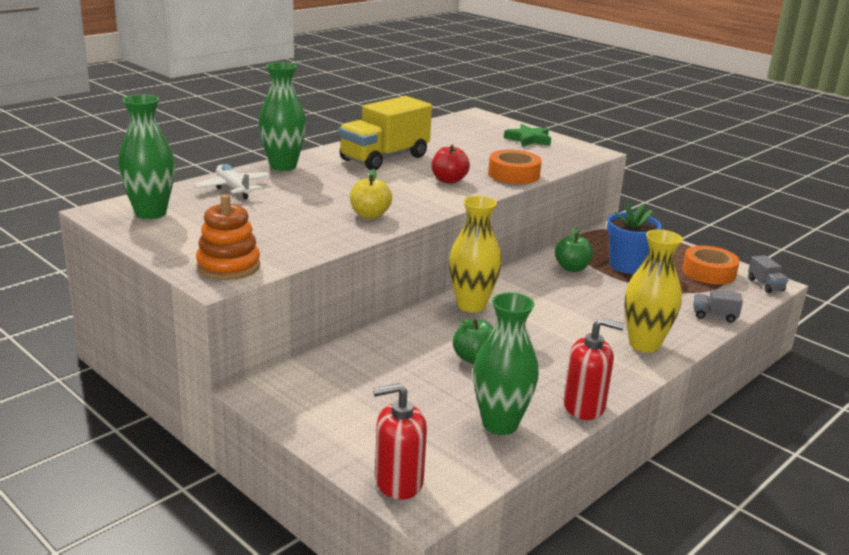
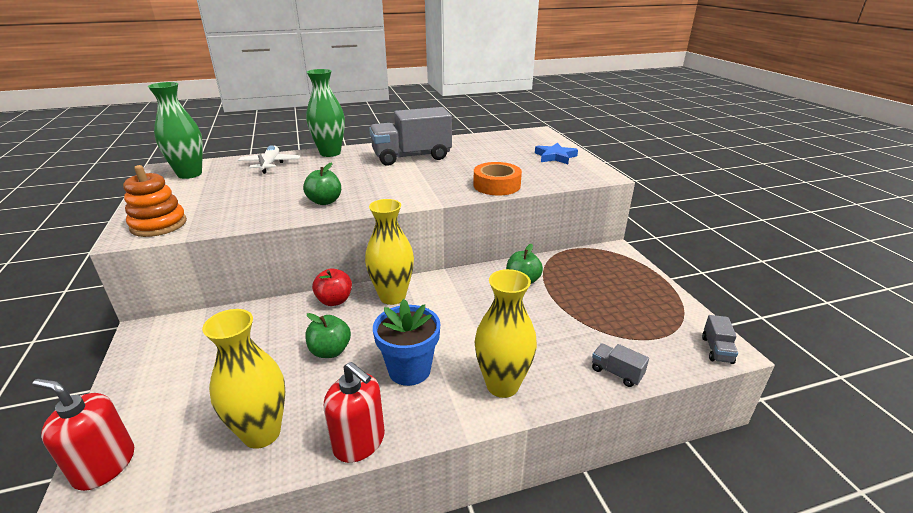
camera: 30 degrees right, 5 degrees up
yellow truck [338,96,432,170] -> grey truck [369,107,452,166]
yellow apple [350,169,392,219] -> green apple [303,162,341,205]
red apple [432,145,470,184] -> red apple moved to [312,268,352,306]
green vase [473,293,539,435] -> yellow vase [202,309,285,449]
green star [504,124,551,147] -> blue star [535,143,578,164]
blue flower pot [607,203,662,274] -> blue flower pot moved to [373,299,440,386]
orange tape [682,246,740,285] -> none

